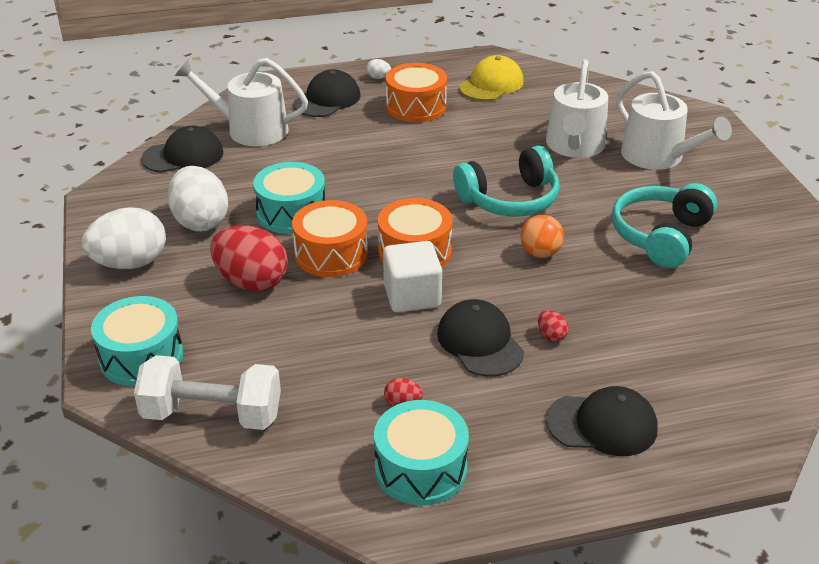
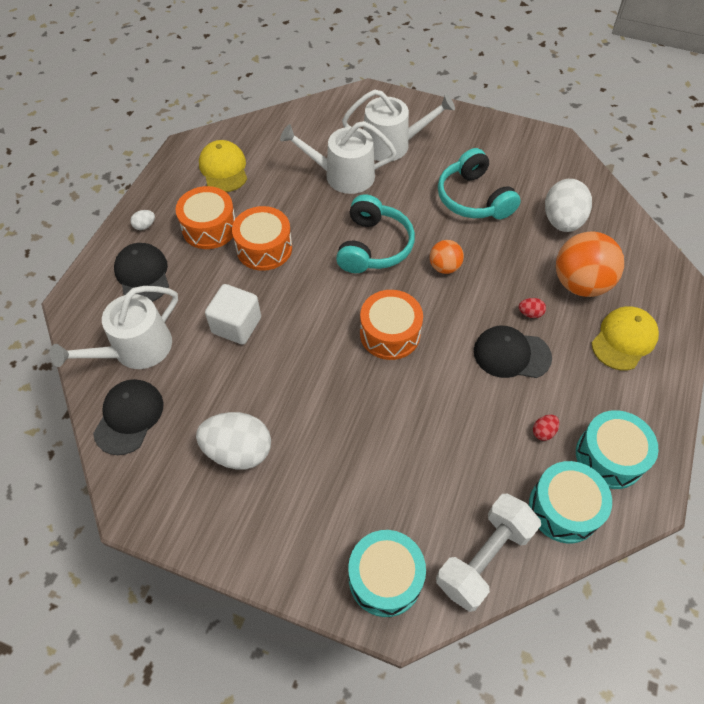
camera: 55 degrees left, 20 degrees up
white egg [82,207,166,269] -> white egg moved to [545,179,592,232]
red egg [210,225,288,292] -> none
turquoise drum [253,162,325,234] -> turquoise drum moved to [529,461,612,543]
orange drum [292,200,368,277] -> orange drum moved to [232,206,292,271]
white cube [383,241,442,313] -> white cube moved to [205,284,261,345]
white watering can [546,60,608,158] -> white watering can turned 135 degrees clockwise [280,121,397,194]
black cap [546,386,658,456] -> yellow cap [592,306,659,370]
none -> orange ball [556,232,624,297]

